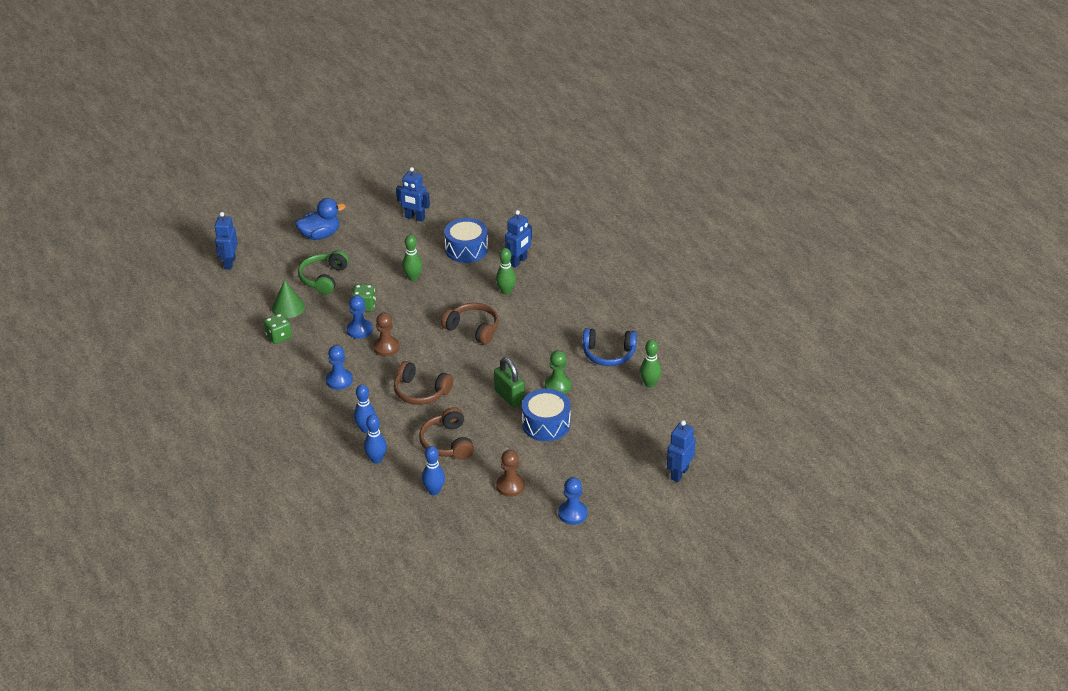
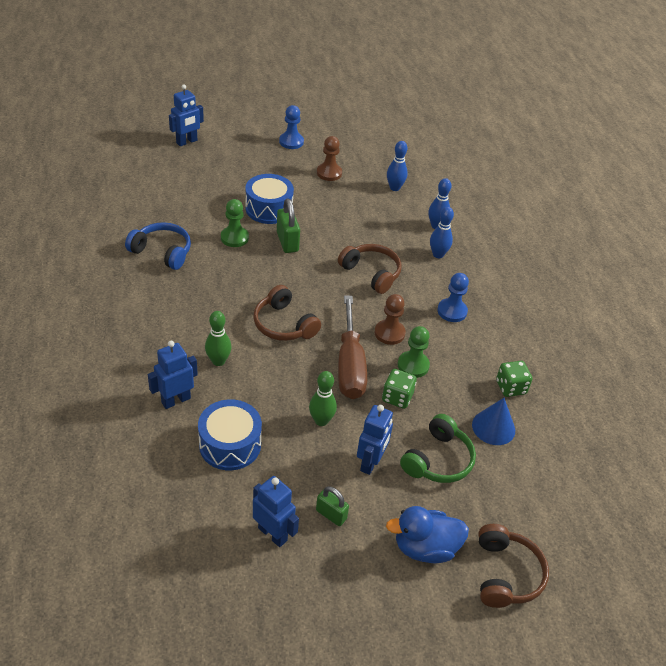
camera: 165 degrees left, 5 degrees up
blue robot [214,212,238,269] -> blue robot moved to [357,405,393,475]
green cone [272,280,305,318] -> blue cone [472,398,515,445]
blue pawn [346,295,373,339] -> green pawn [398,326,430,378]
brown headphones [419,407,474,460] -> brown headphones moved to [478,524,549,608]
green bowling pin [640,340,661,388] -> none
none -> green padlock [316,486,349,526]
none -> brown screwdriver [338,295,367,399]

